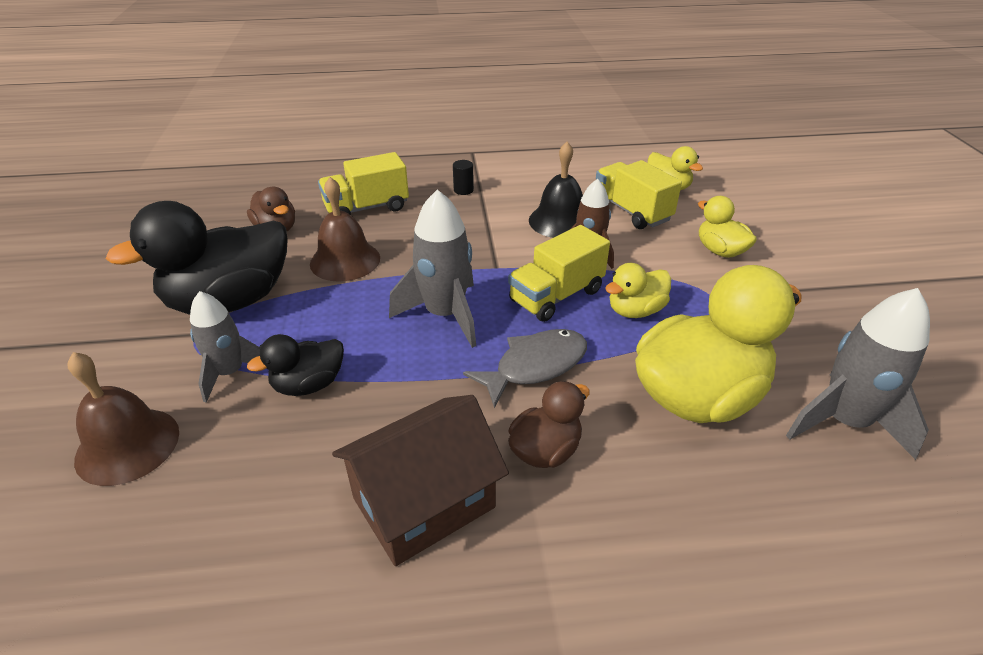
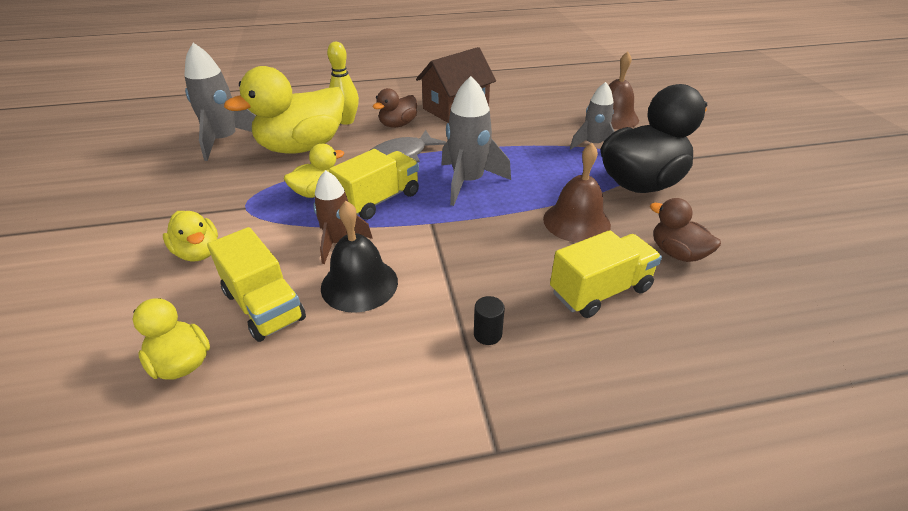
camera: 175 degrees right, 0 degrees up
black duck [247,334,344,396] -> none
none -> yellow bowling pin [327,42,359,125]

